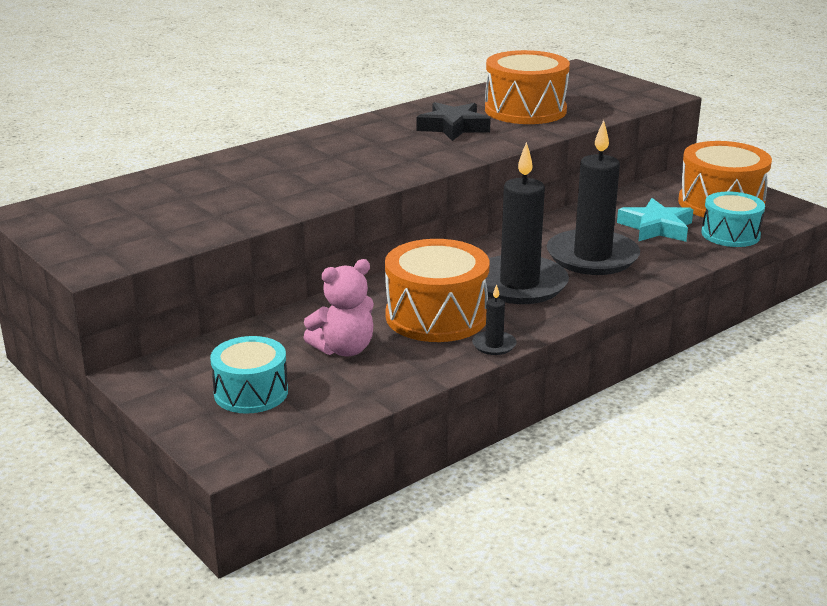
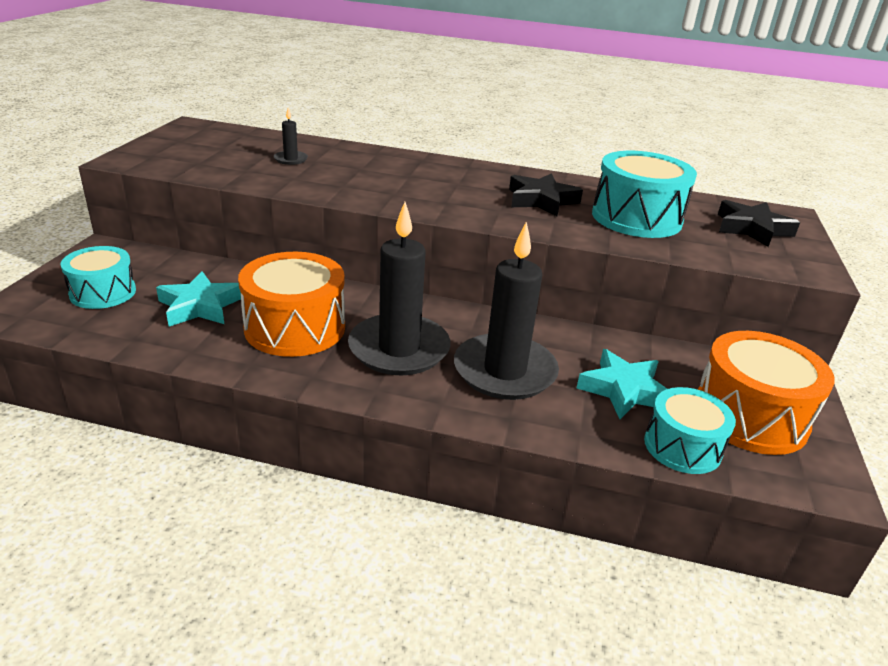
camera: 50 degrees right, 5 degrees up
pink teddy bear [303,259,374,356] -> turquoise star [156,271,241,326]
black candle [472,284,517,355] -> black candle moved to [274,108,308,165]
orange drum [485,50,570,124] -> turquoise drum [592,151,697,238]
none -> black star [718,200,800,247]

